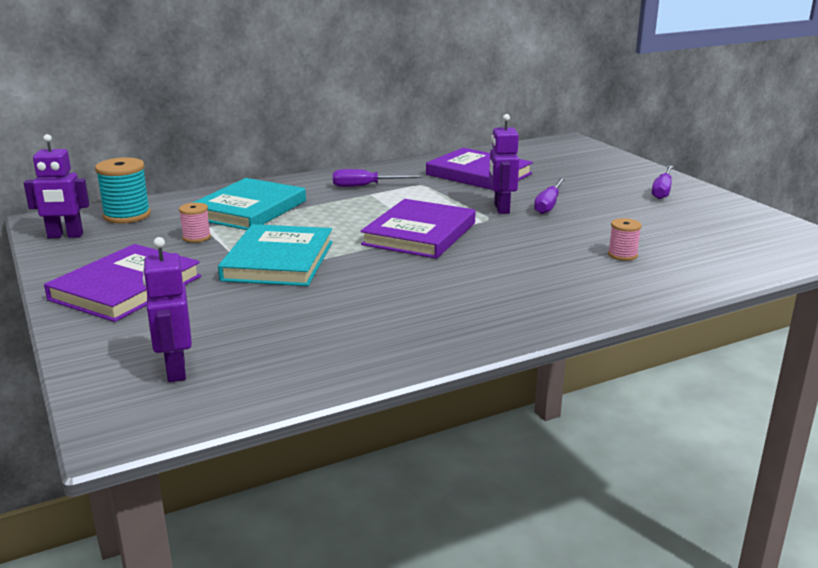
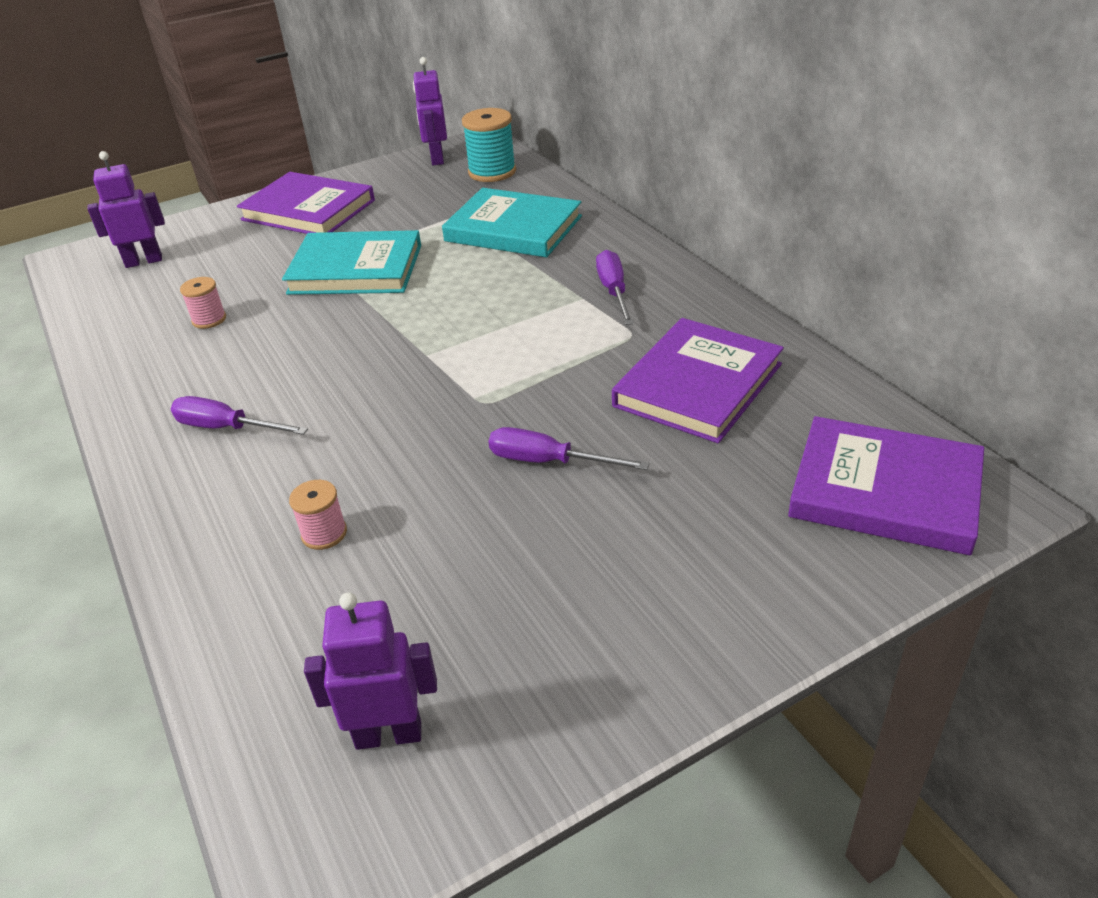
camera: 90 degrees right, 15 degrees up
pink spool [179,203,211,243] -> pink spool moved to [180,277,226,329]
purple book [361,199,476,259] -> purple book moved to [788,416,984,555]
purple robot [489,114,519,214] -> purple robot moved to [304,592,437,750]
purple screwdriver [652,166,673,199] -> purple screwdriver moved to [171,396,308,435]

